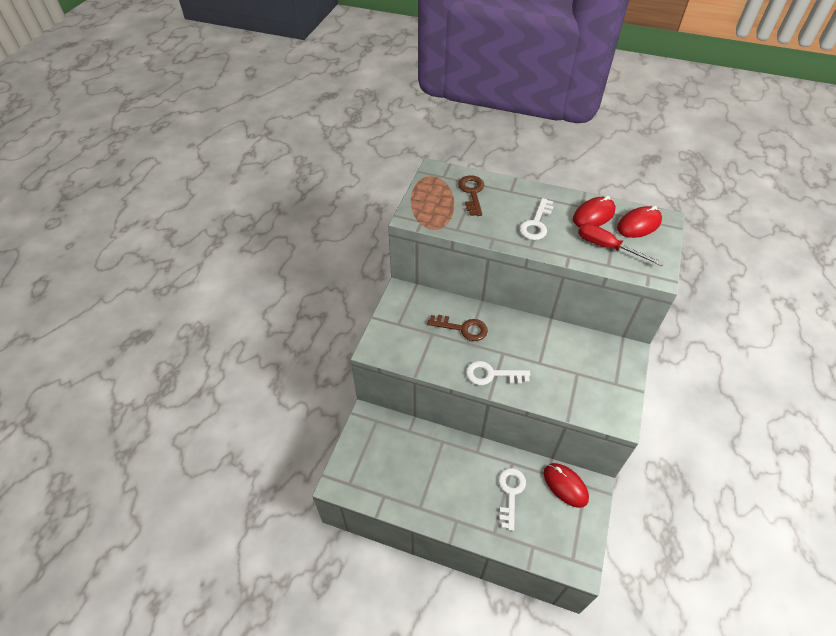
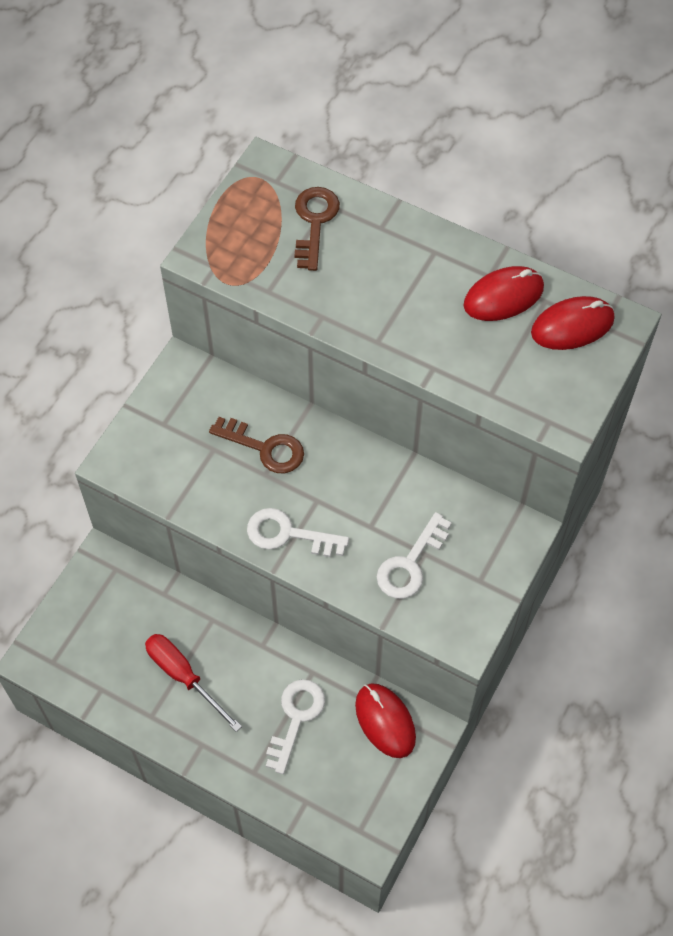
camera: 10 degrees right, 10 degrees up
white key [519,198,554,240] -> white key moved to [377,512,452,599]
red screwdriver [578,223,664,266] -> red screwdriver moved to [145,634,242,732]

